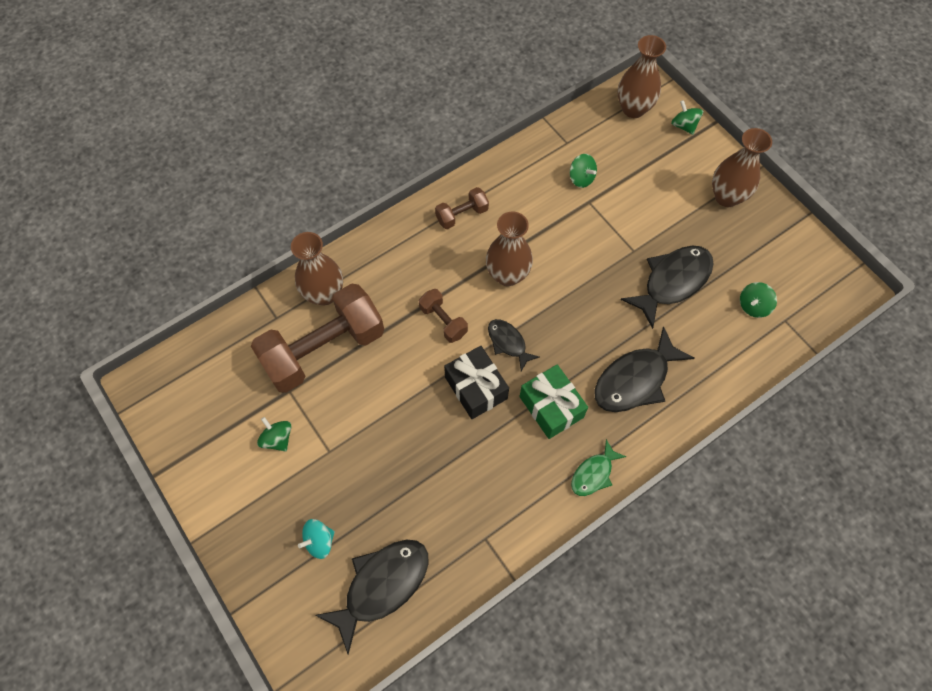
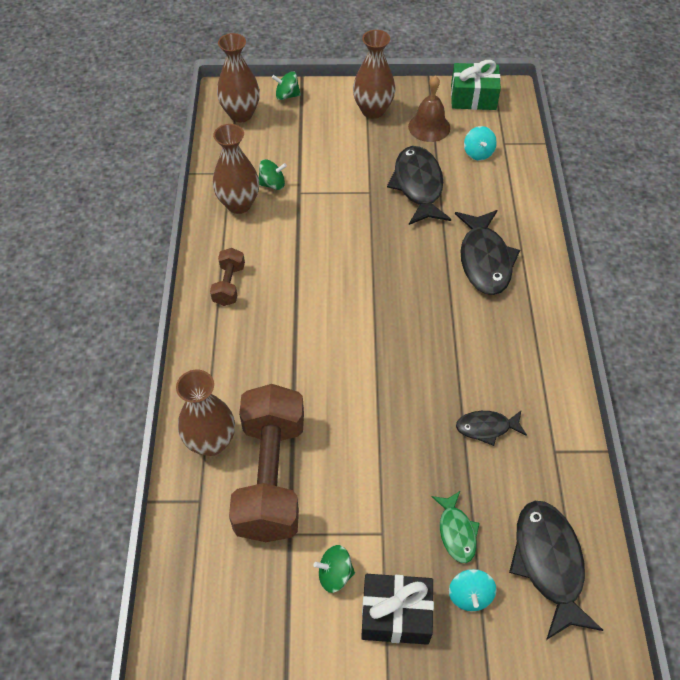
camera: 55 degrees left, 10 degrees down
brown dumbbell [419,289,468,343] -> none
black gift [444,346,509,419] -> black gift moved to [361,574,434,645]
brown vase [486,211,533,286] -> brown vase moved to [213,124,259,214]
black fish [488,319,540,371] -> black fish moved to [456,411,527,446]
green gift [519,364,588,439] -> green gift moved to [451,60,501,110]
green fish [571,439,626,496] -> green fish moved to [432,491,480,563]
green spinning top [740,282,777,318] -> turquoise spinning top [464,126,497,160]
none -> brown bell [408,76,450,142]

